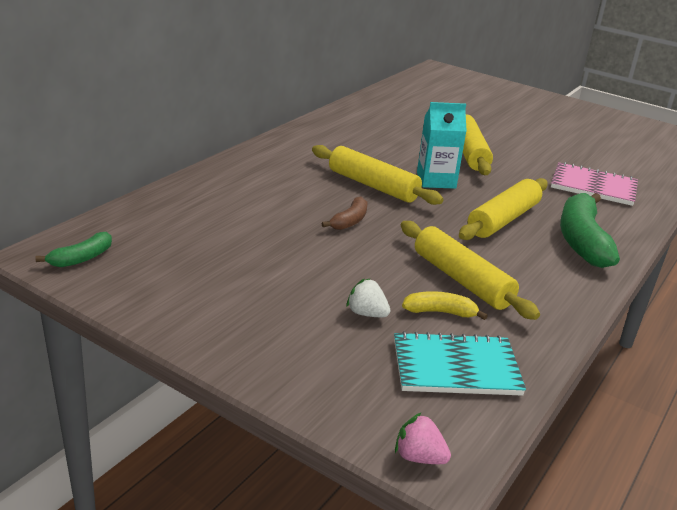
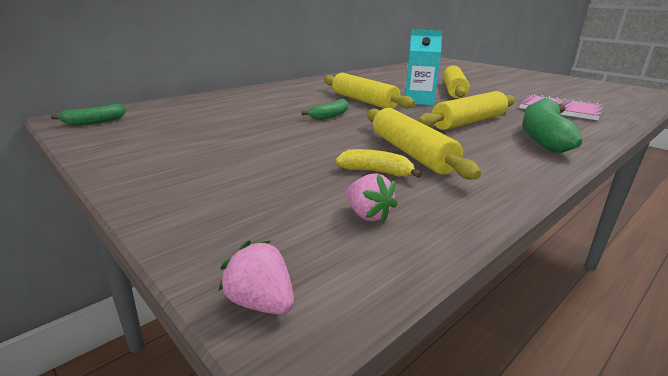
camera: 15 degrees right, 5 degrees down
brown banana [321,196,367,230] -> green banana [301,99,349,120]
white strawberry [346,278,390,317] -> none
turquoise notebook [394,331,526,396] -> pink strawberry [346,173,398,223]

